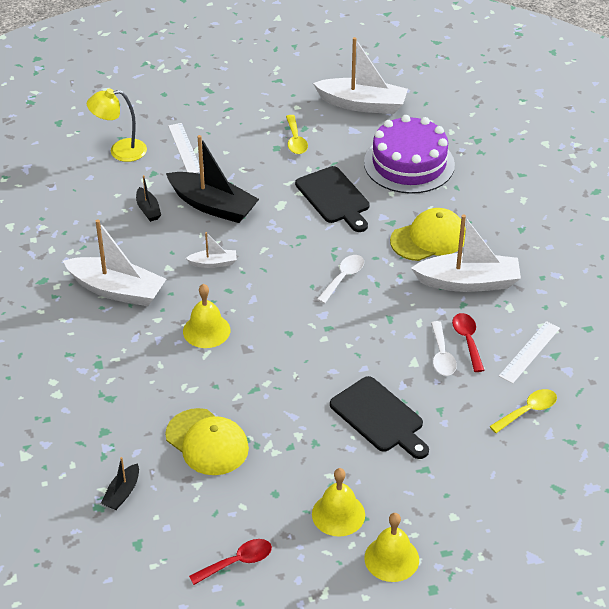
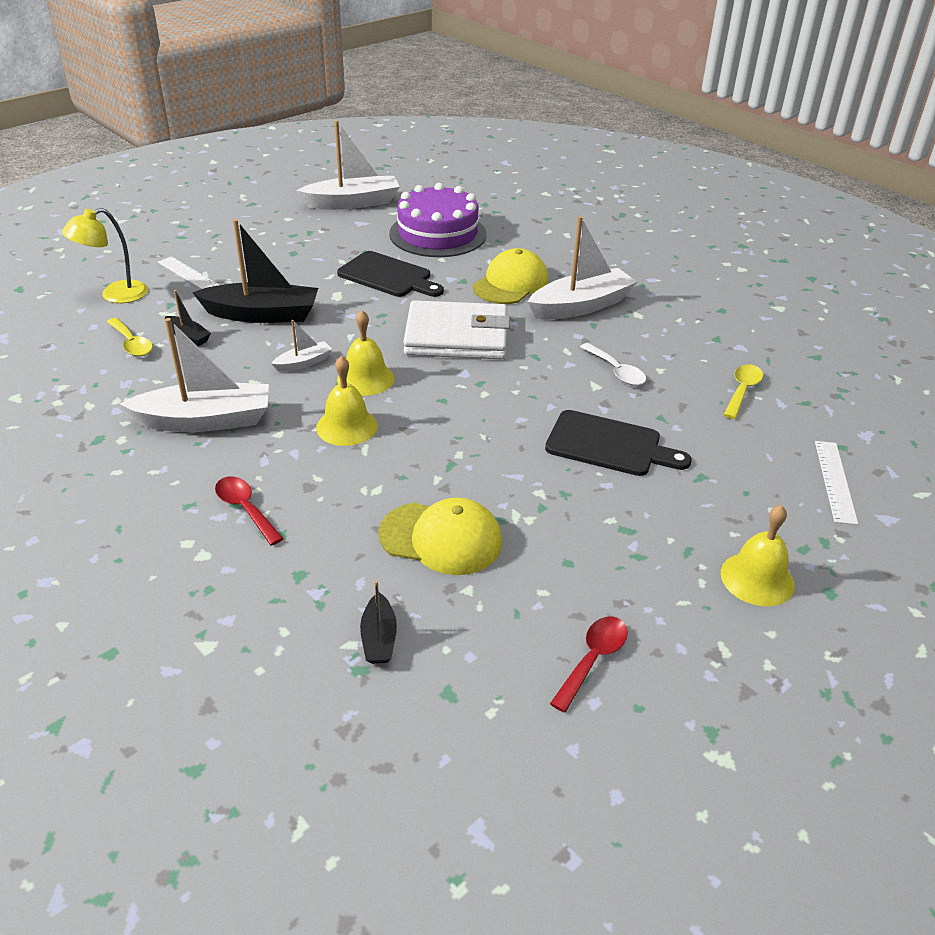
camera: 30 degrees left, 5 degrees down
yellow spoon [286,115,308,154] -> yellow spoon moved to [107,318,153,356]
yellow bell [312,468,365,537] -> yellow bell moved to [337,310,395,396]
white spoon [317,255,364,304] -> white wallet [403,300,510,359]
red spoon [452,313,485,372] -> red spoon moved to [215,477,284,546]
white ruler [499,321,560,384] -> white ruler moved to [815,441,858,525]

